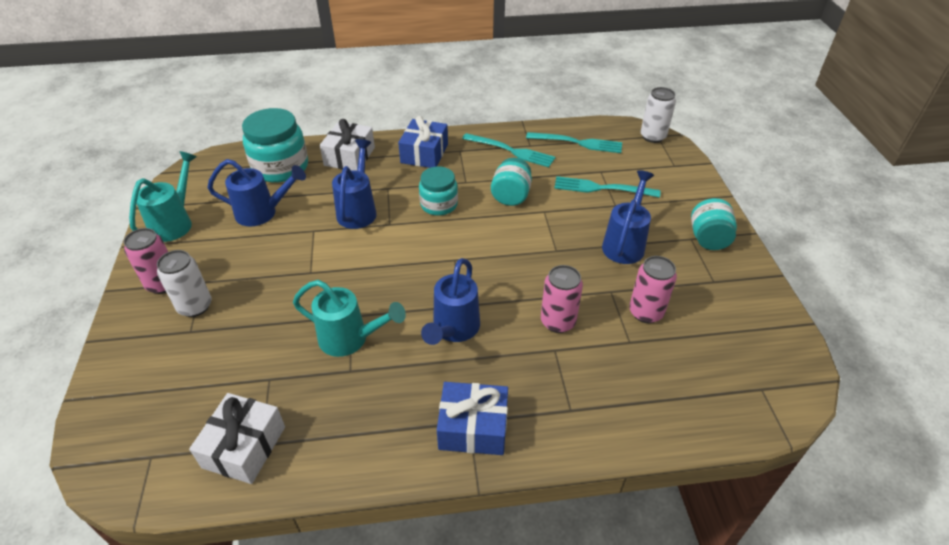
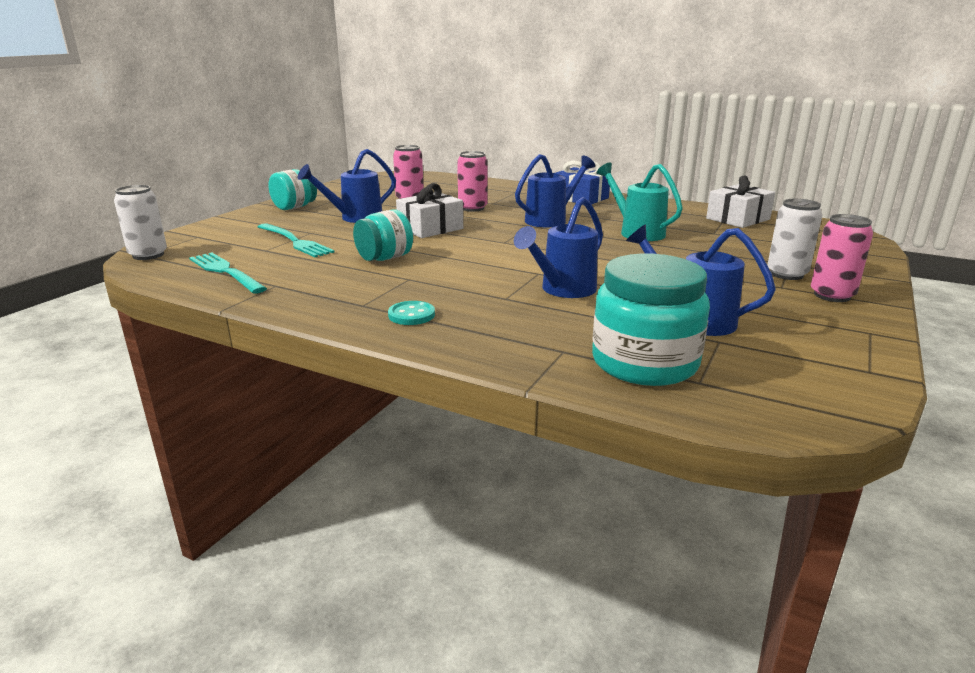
camera: 145 degrees left, 20 degrees down
turquoise watering can [129,151,197,242] -> none
white gift [320,119,375,171] -> white gift moved to [396,183,463,238]
blue gift [398,116,448,168] -> turquoise button [388,301,435,325]
turquoise jar [419,167,458,216] -> none
turquoise fork [462,133,555,167] -> none

